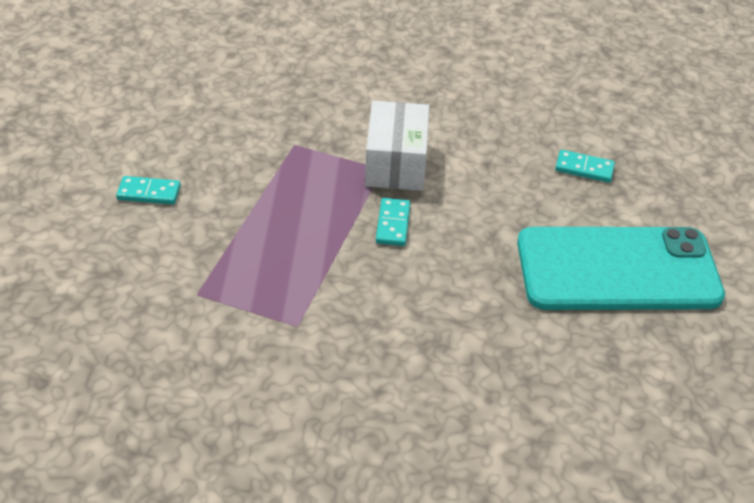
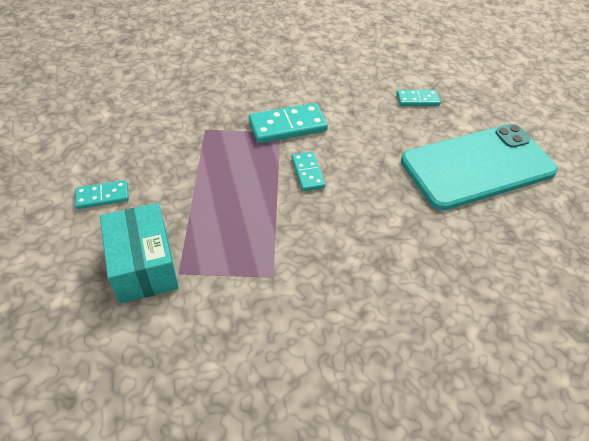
camera: 20 degrees left, 5 degrees up
white box [365,100,429,191] -> turquoise domino [249,103,328,143]
none -> turquoise box [100,203,179,304]

